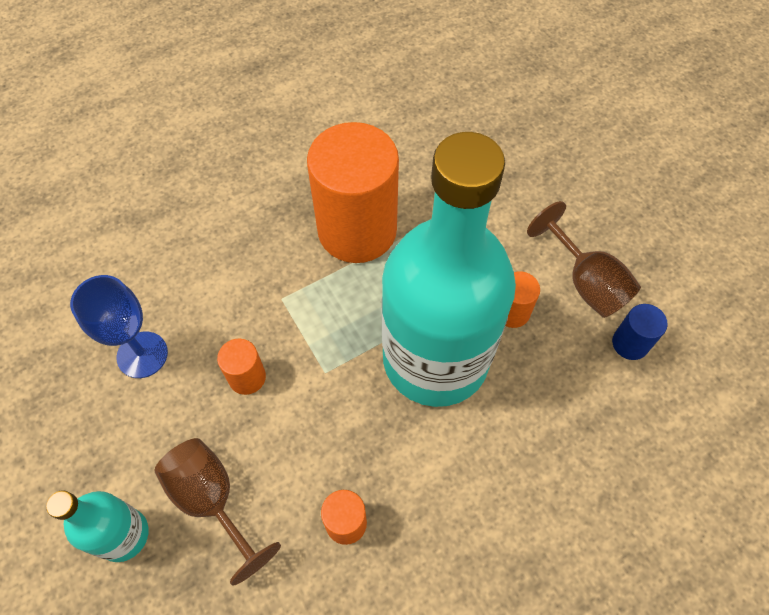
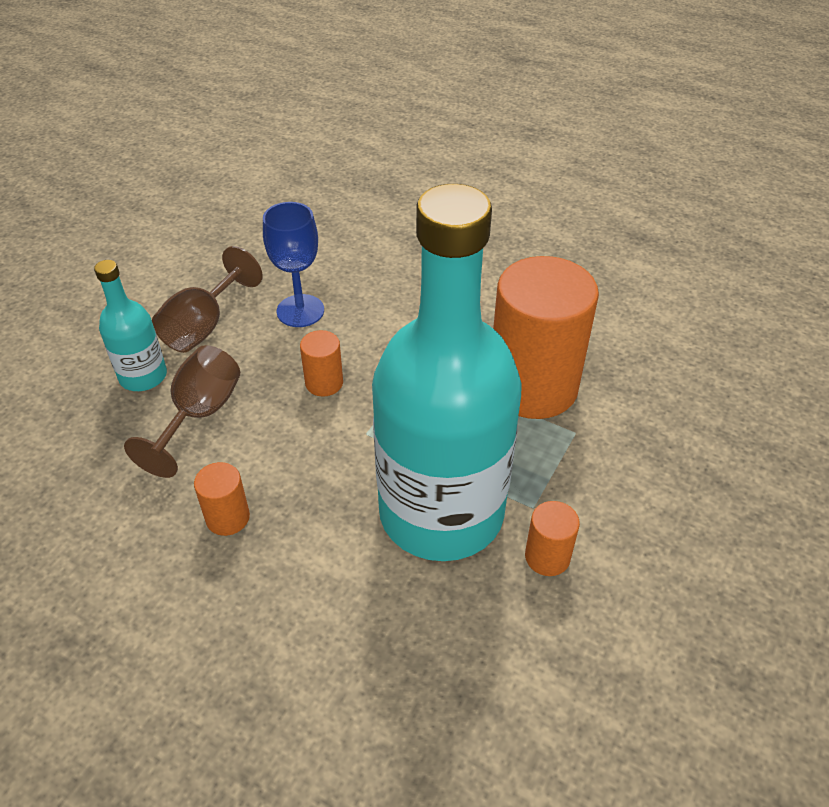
camera: 60 degrees right, 15 degrees down
brown goblet [527,201,641,318] -> brown goblet moved to [152,246,263,353]
blue cylinder [612,304,668,360] -> none

